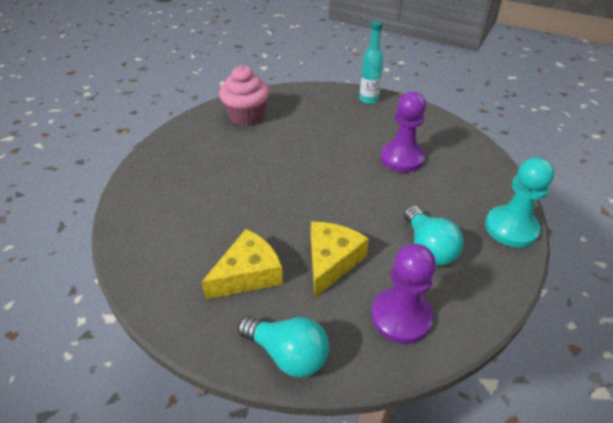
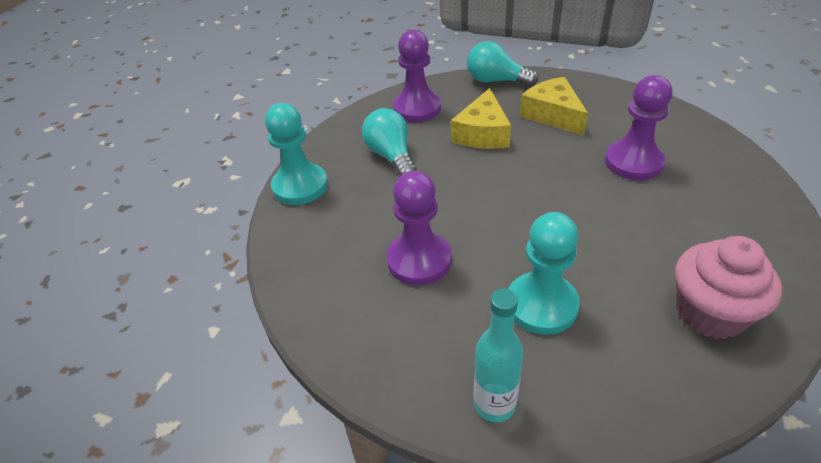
camera: 175 degrees right, 0 degrees up
yellow cheese [202,229,283,299] -> yellow cheese turned 105 degrees clockwise [520,77,588,135]
none -> turquoise pawn [508,212,580,335]
none -> purple pawn [605,75,672,180]

